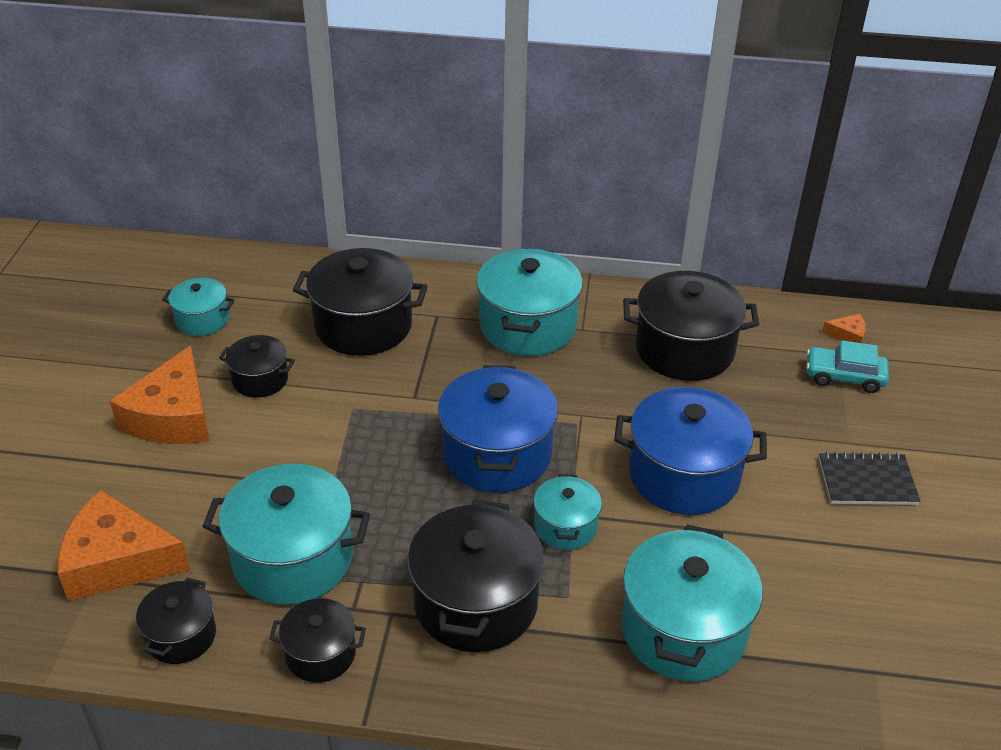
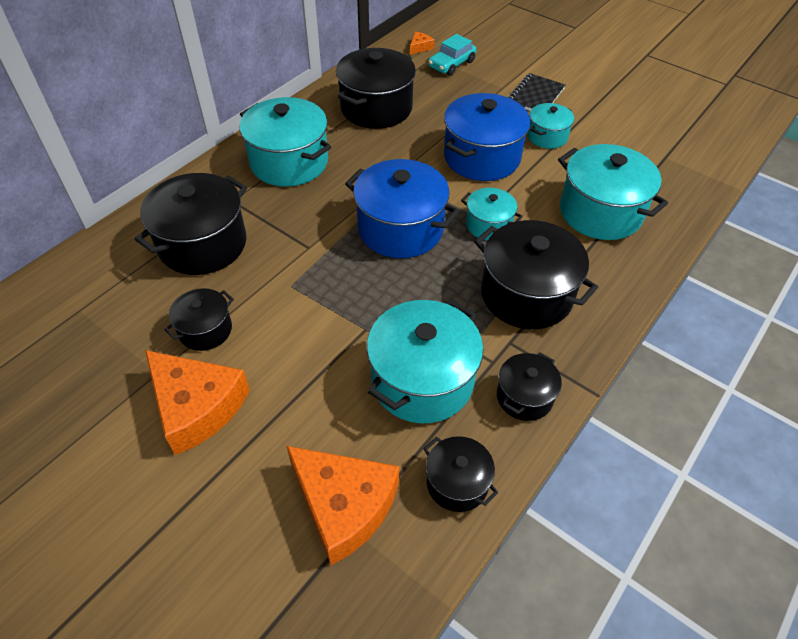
camera: 60 degrees left, 10 degrees up
orange cheese [58,490,190,601] -> orange cheese turned 90 degrees counterclockwise [286,446,399,565]
turquoise pot [162,278,235,336] -> turquoise pot moved to [527,103,574,149]

